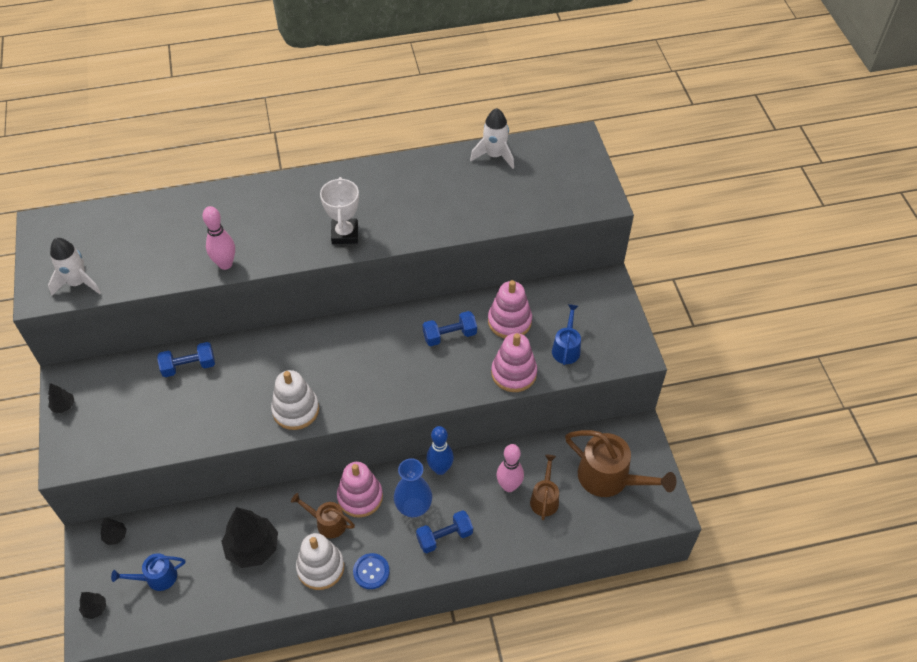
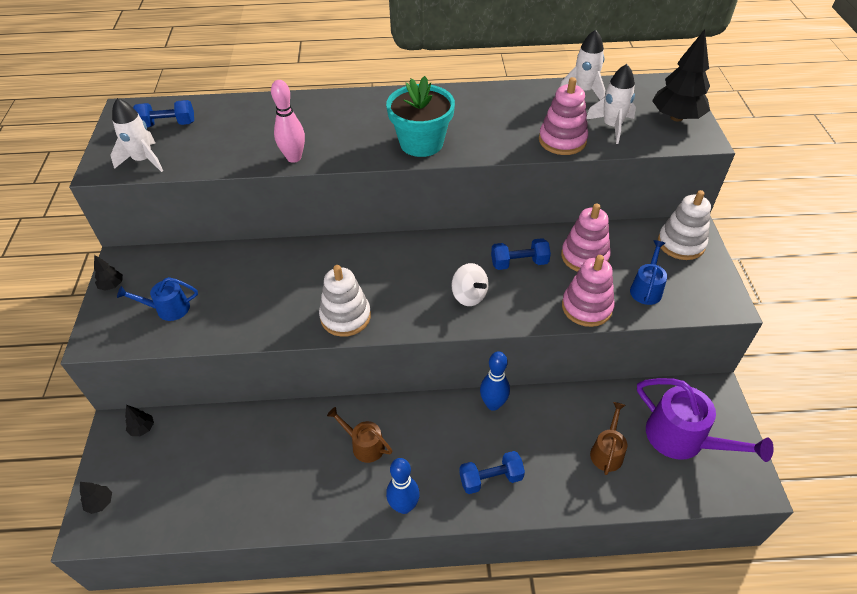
camera: 10 degrees right, 5 degrees down
blue watering can [111,553,185,591] -> blue watering can moved to [117,277,198,321]
blue dumbbell [157,342,215,377] -> blue dumbbell moved to [133,100,194,128]
black tree [221,507,278,568] -> black tree moved to [652,29,710,122]
white stacking toy [296,533,344,590] -> white stacking toy moved to [658,190,711,260]
white trophy [320,177,359,244] -> turquoise flower pot [386,76,455,157]
pink stacking toy [337,462,383,518] -> pink stacking toy moved to [539,77,588,155]
blue button [353,553,390,589] -> blue bowling pin [386,458,420,514]
blue vase [394,458,432,517] -> none
pink bowling pin [496,444,524,492] -> none
brown watering can [565,430,676,497] -> purple watering can [637,378,774,462]
none -> white spinning top [451,263,489,306]
none -> white rocket [586,64,636,144]

